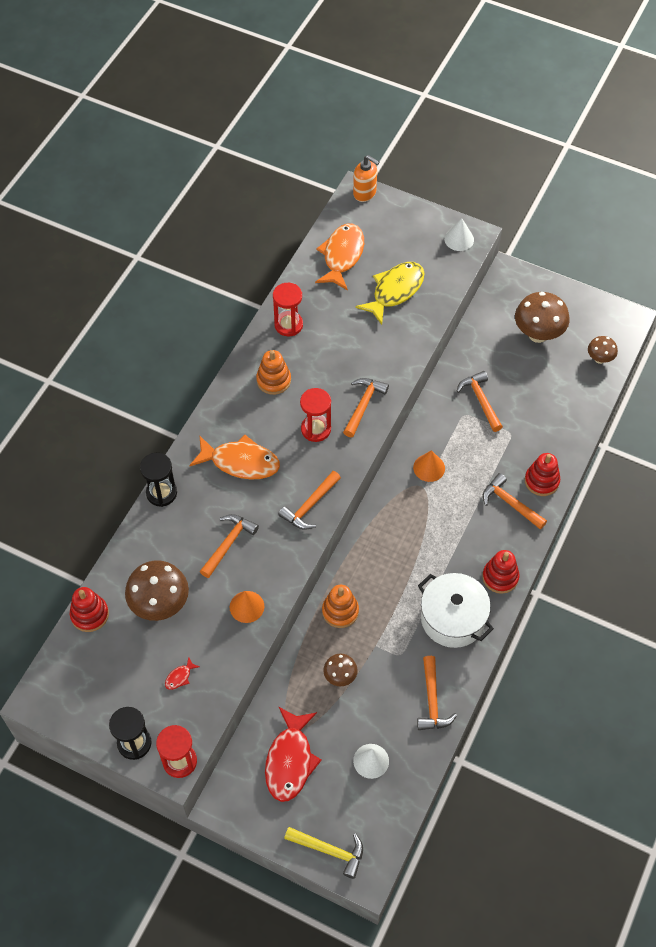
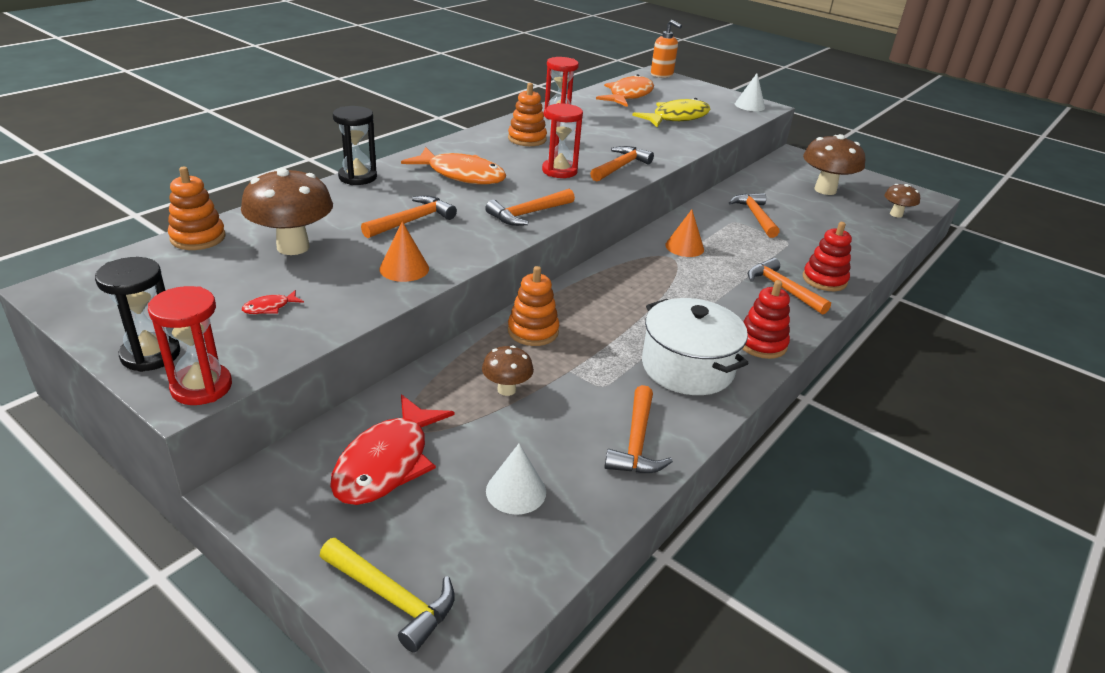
camera: 10 degrees right, 25 degrees down
red stacking toy [70,587,109,632] -> orange stacking toy [168,167,226,250]

